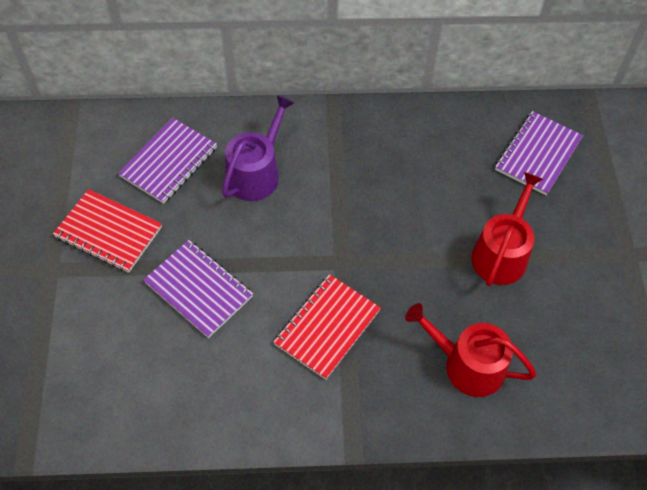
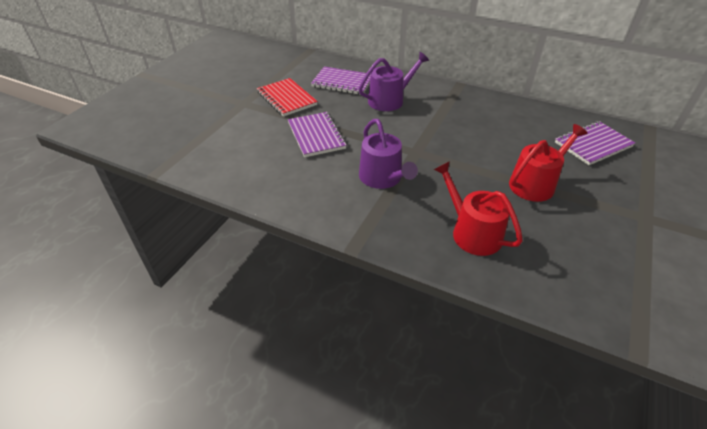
camera: 30 degrees right, 15 degrees down
purple notebook [118,118,217,204] -> purple notebook turned 45 degrees clockwise [311,67,371,95]
red notebook [274,274,381,380] -> purple watering can [359,119,418,189]

